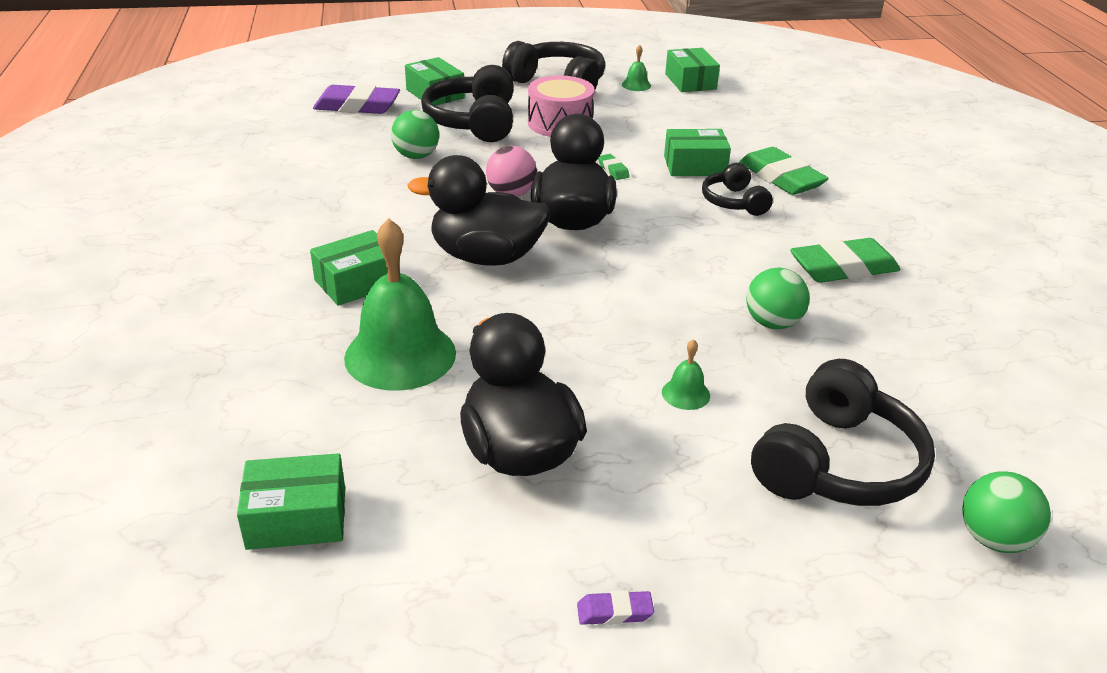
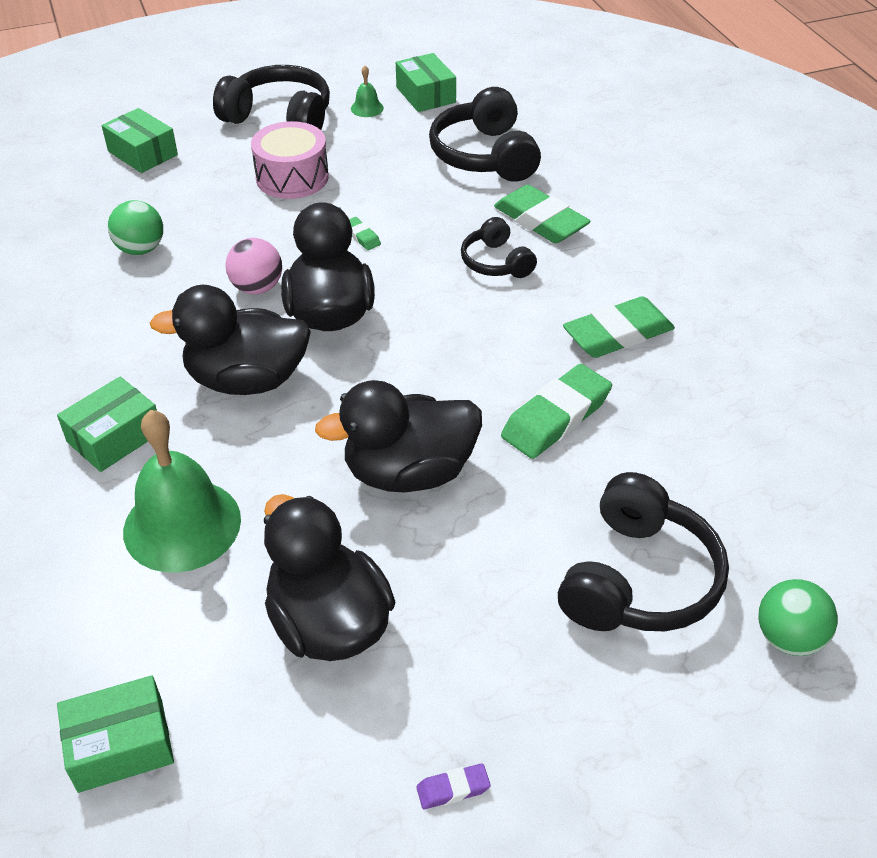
camera: 10 degrees left, 10 degrees up
purple eraser [313,84,400,114] -> none
black headphones [421,65,514,142] -> black headphones moved to [429,87,541,182]
green bell [662,339,710,410] -> none
green box [664,129,731,176] -> none
green ball [746,268,810,329] -> green eraser [501,364,612,459]
none -> black duck [315,380,482,492]

